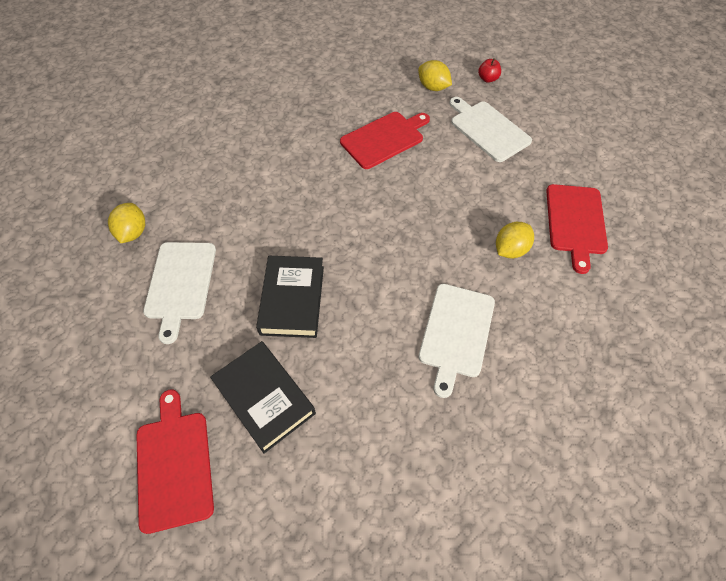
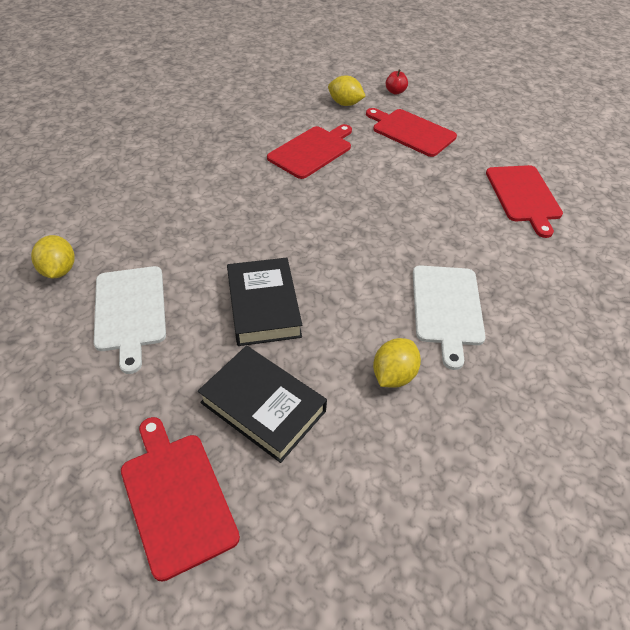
camera: 15 degrees left, 10 degrees down
white cutting board [449,97,532,162] -> red cutting board [366,108,457,157]
yellow lemon [496,222,534,258] -> yellow lemon moved to [373,338,421,388]

